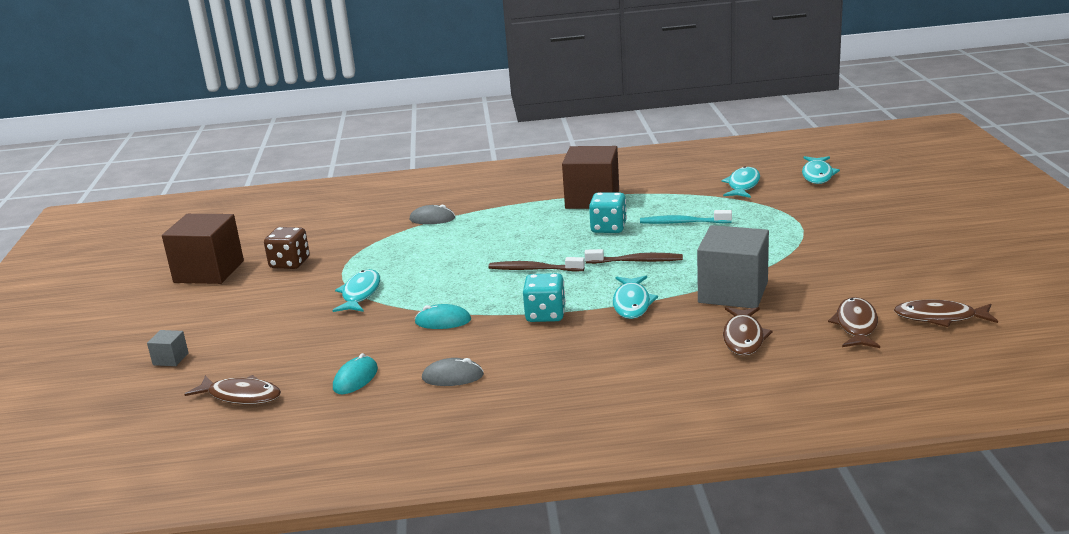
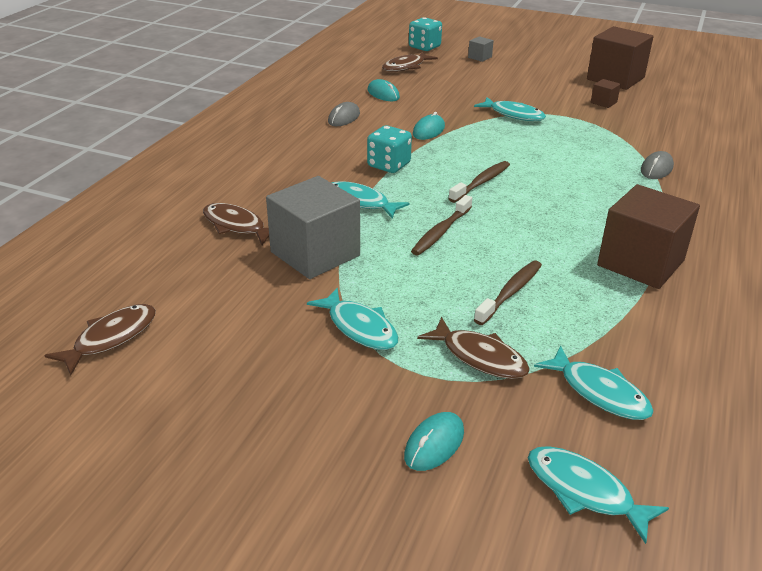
camera: 115 degrees right, 10 degrees up
brown dice [264,227,310,269] -> brown cube [591,79,621,108]
turquoise dice [589,192,627,233] -> turquoise dice moved to [409,17,442,51]
turquoise toothbrush [640,210,732,224] -> brown toothbrush [474,261,542,325]
brown fish [828,297,880,348] -> brown fish moved to [417,317,530,379]
none -> turquoise fish [307,288,398,350]
none -> turquoise mouse [404,412,464,471]

